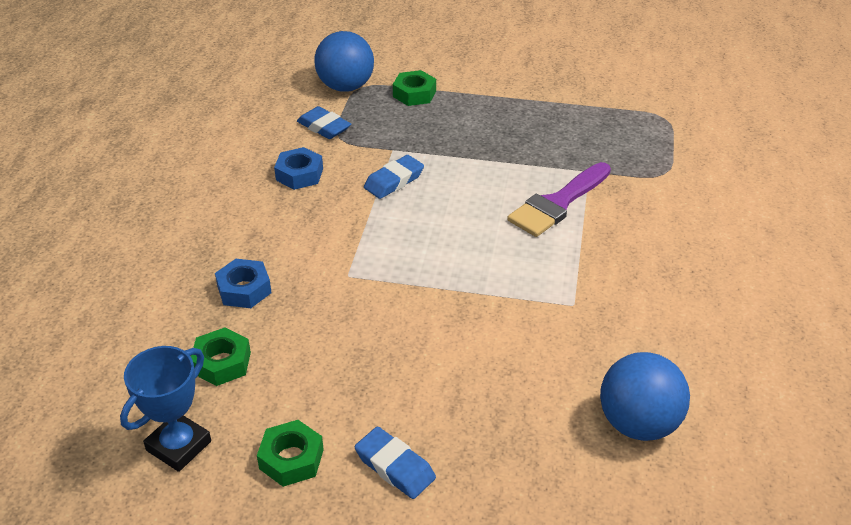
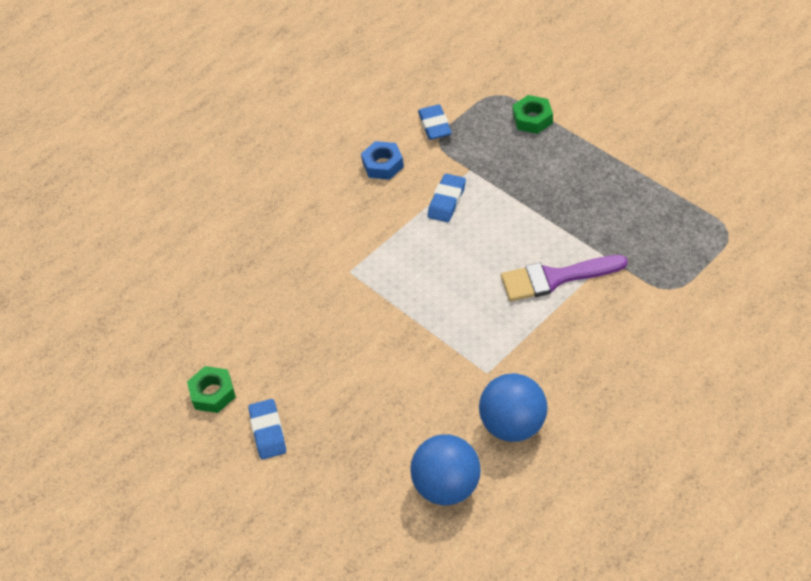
camera: 40 degrees right, 10 degrees up
blue trophy [120,346,211,472] -> none
green nut [191,327,251,386] -> none
blue nut [215,259,272,308] -> none
blue ball [314,31,374,92] -> blue ball moved to [479,373,548,442]
blue eraser [364,155,424,199] -> blue eraser turned 60 degrees counterclockwise [428,174,466,222]

